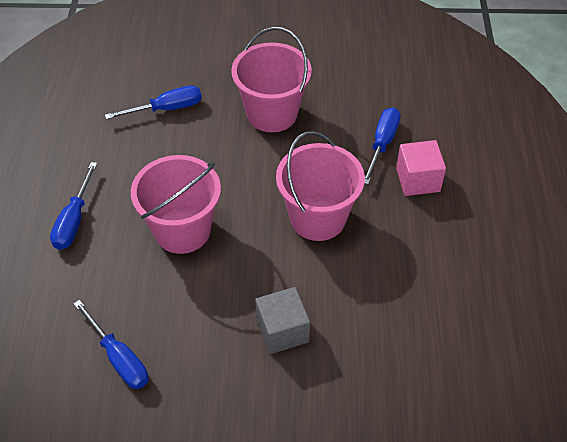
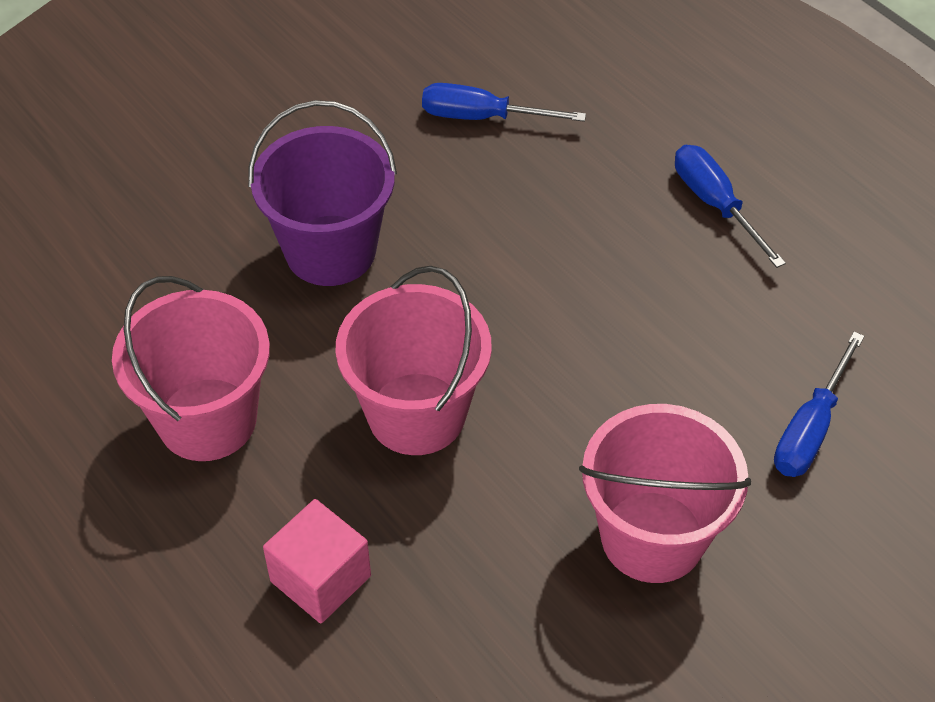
camera: 140 degrees right, 0 degrees up
pink bucket [131,155,221,254] -> pink bucket moved to [112,276,270,461]
grey cube [255,287,310,354] -> purple bucket [248,100,397,286]
blue screwdriver [365,107,401,184] -> none

